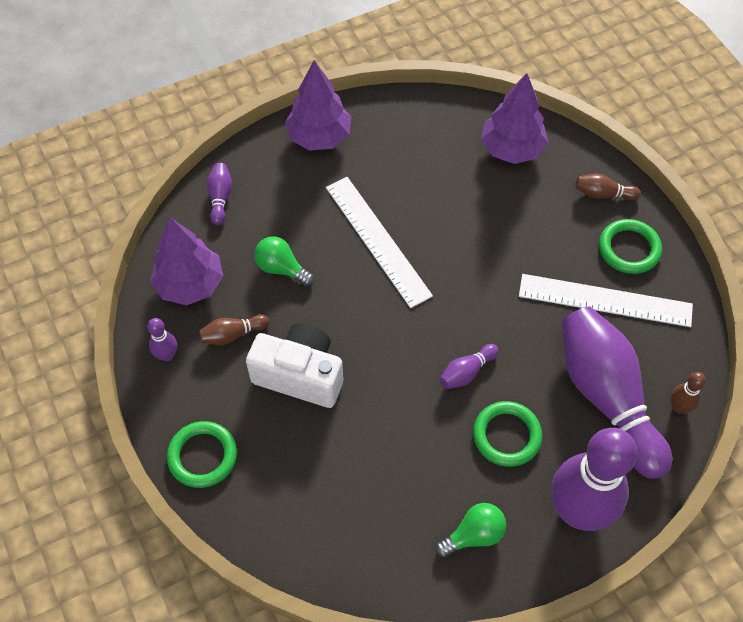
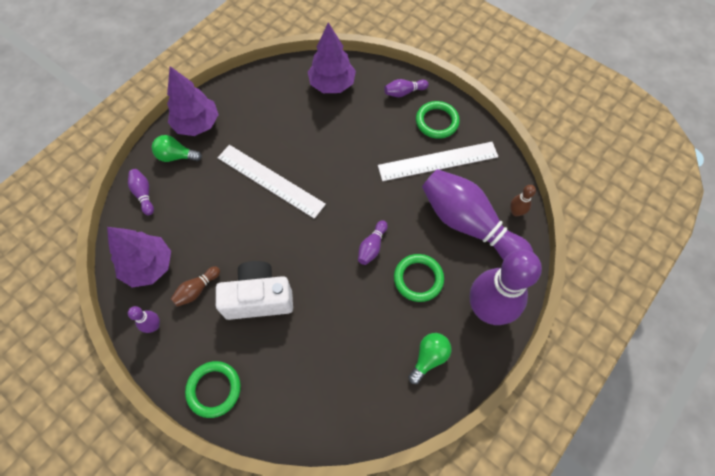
camera: 25 degrees left, 5 degrees up
green light bulb [254,237,314,286] -> green light bulb moved to [152,135,202,162]
brown bowling pin [575,174,641,201] -> purple bowling pin [384,79,429,97]

